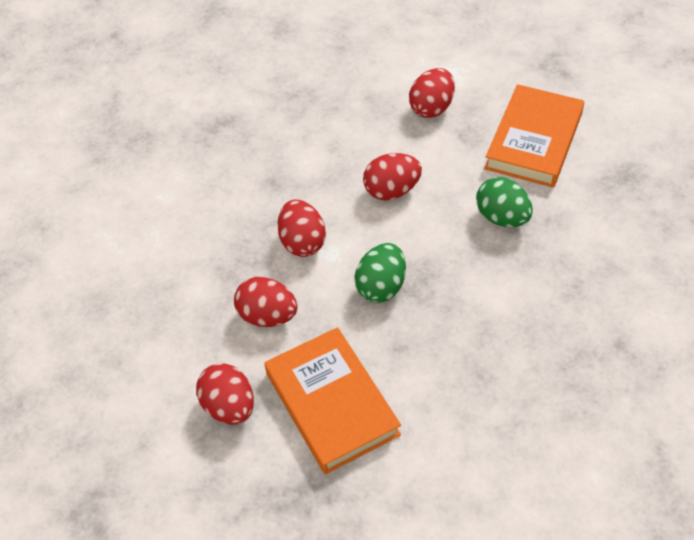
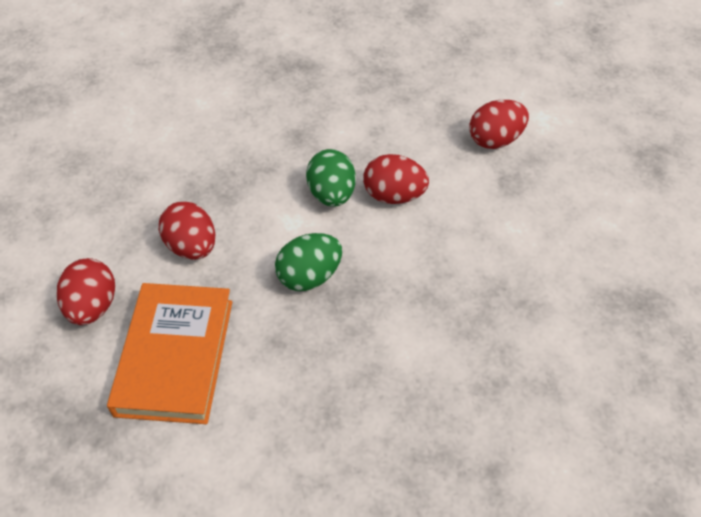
camera: 30 degrees right, 0 degrees up
red egg [277,199,326,257] -> none
green egg [476,177,533,227] -> green egg moved to [306,149,356,207]
orange book [484,84,584,188] -> none

